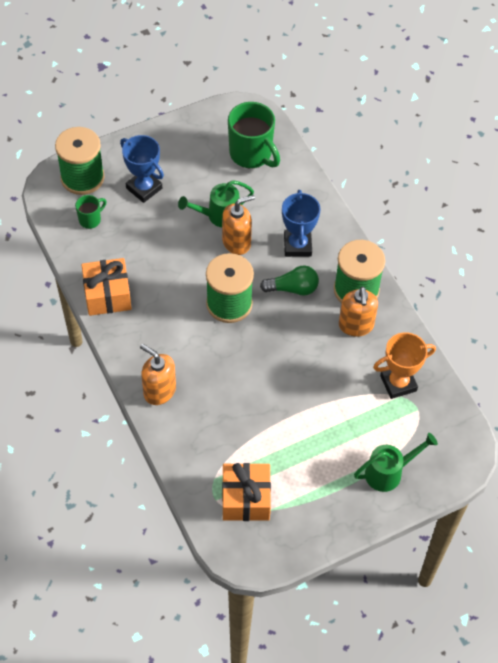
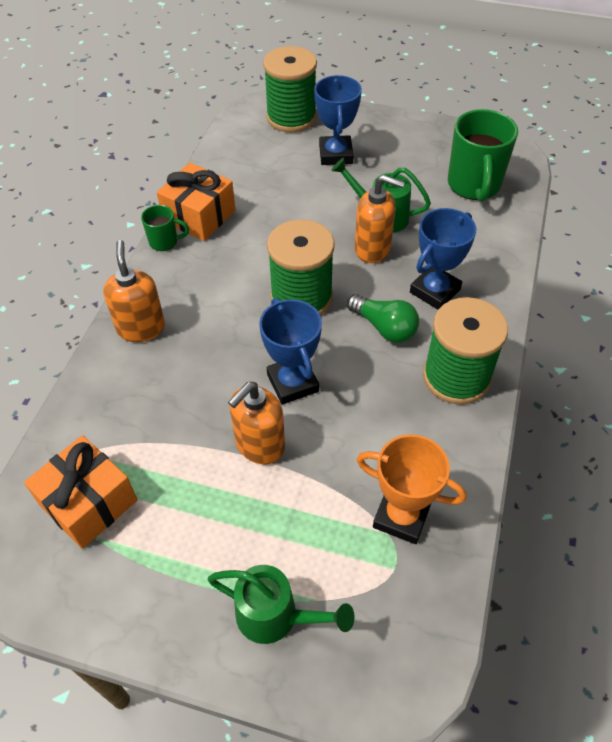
camera: 45 degrees right, 5 degrees down
green mug [75,195,107,229] -> green mug moved to [141,205,189,251]
orange soap dispenser [339,287,378,337] -> orange soap dispenser moved to [228,382,285,464]
none -> blue trophy [259,298,322,405]

